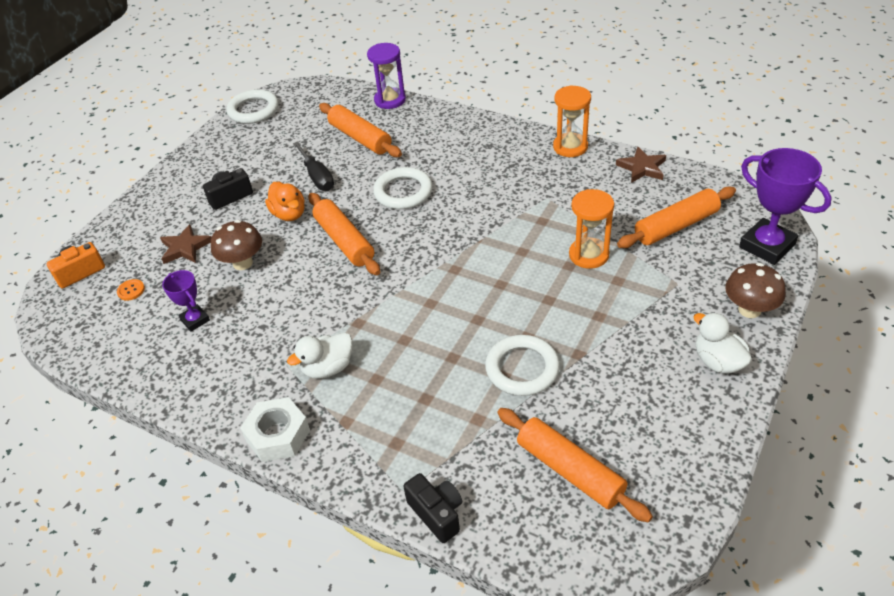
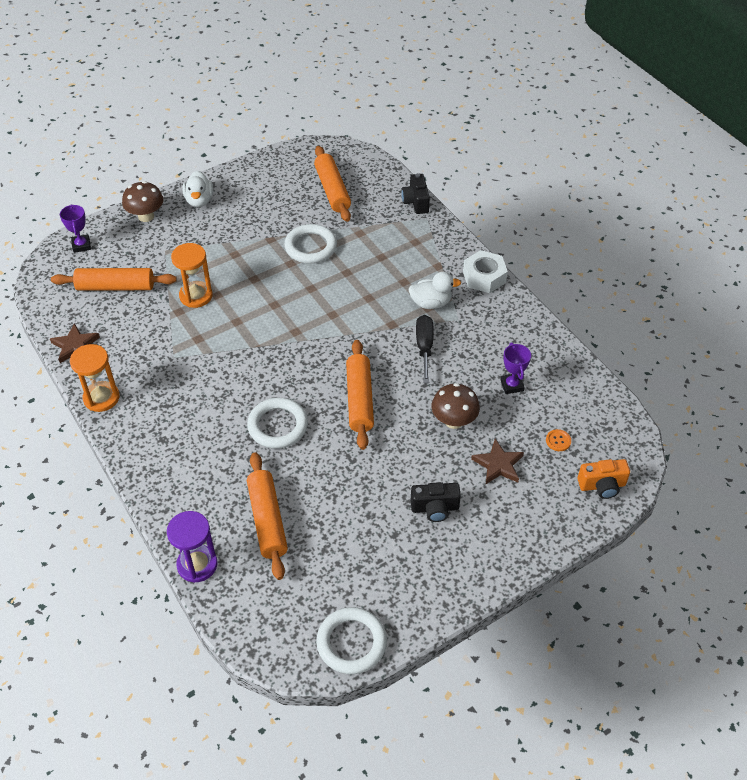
camera: 155 degrees left, 5 degrees up
orange duck [265,182,305,221] -> none
black screwdriver [293,142,334,191] -> black screwdriver moved to [416,315,434,383]
purple trophy [739,148,832,265] -> purple trophy [60,204,91,253], size x0.55

